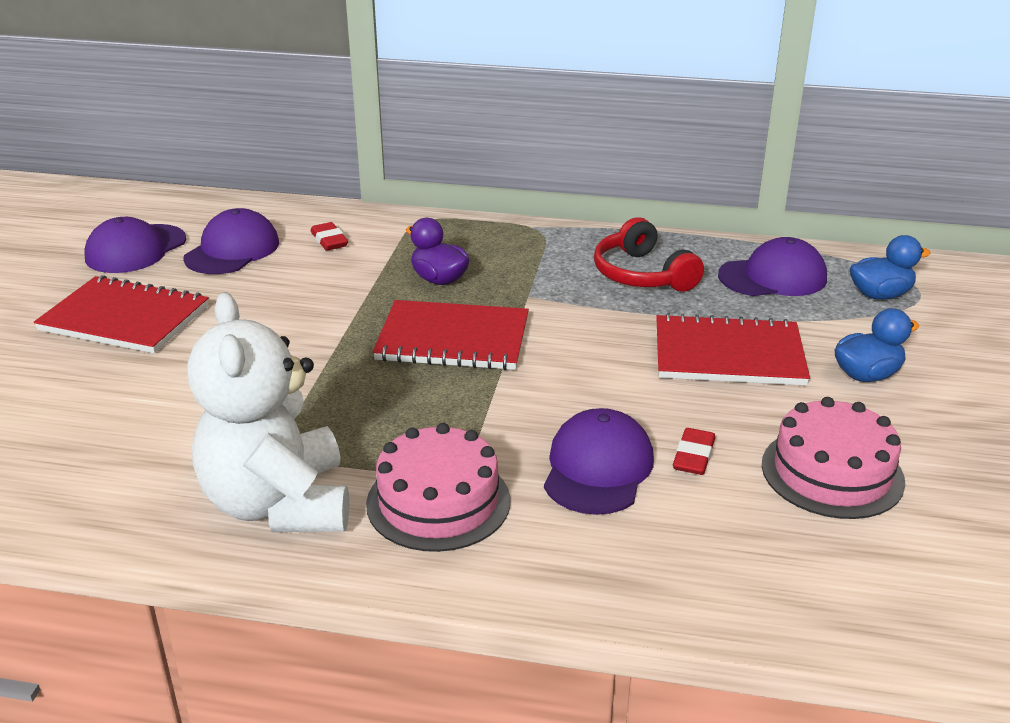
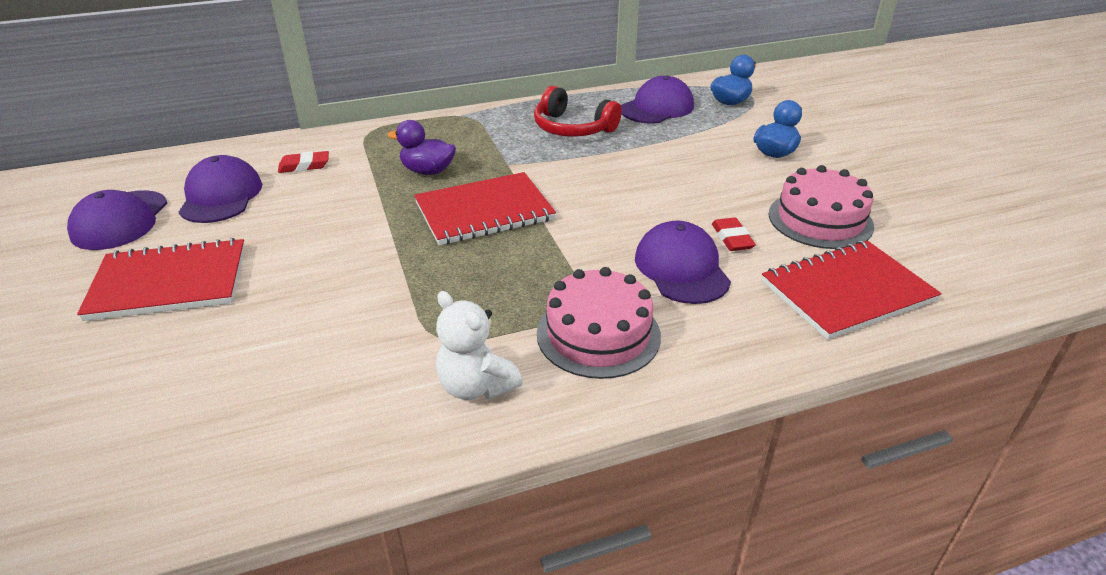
camera: 30 degrees left, 5 degrees up
white teddy bear [187,292,349,532] -> white teddy bear [436,291,522,400], size x0.56
red eraser [311,222,348,251] -> red eraser turned 45 degrees counterclockwise [278,151,329,173]
red notebook [656,313,810,386] -> red notebook moved to [762,241,942,340]

